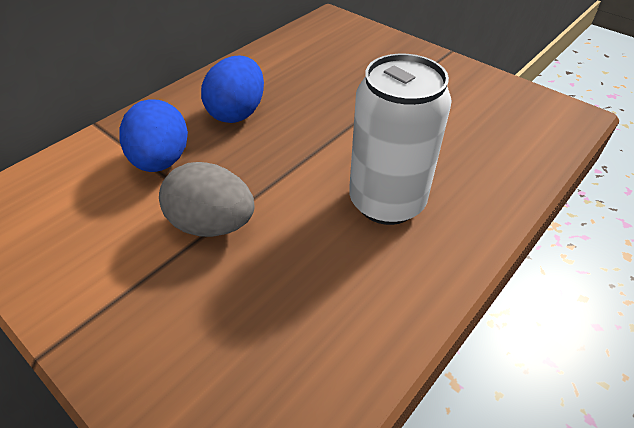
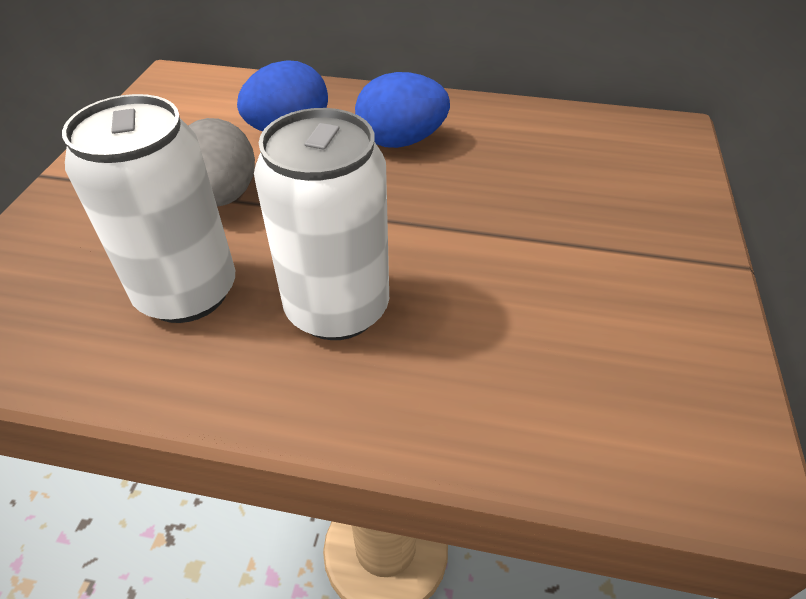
camera: 60 degrees right, 0 degrees up
none -> white can [62,94,235,323]

